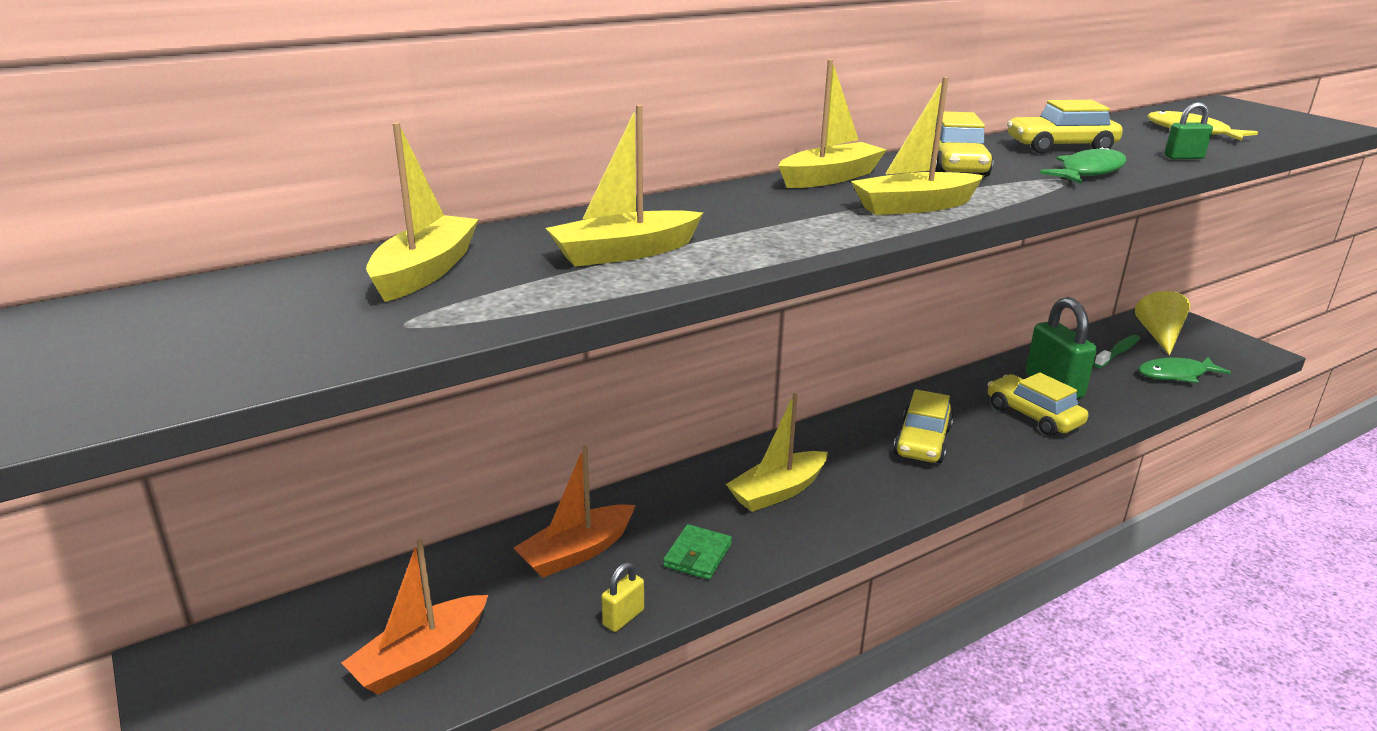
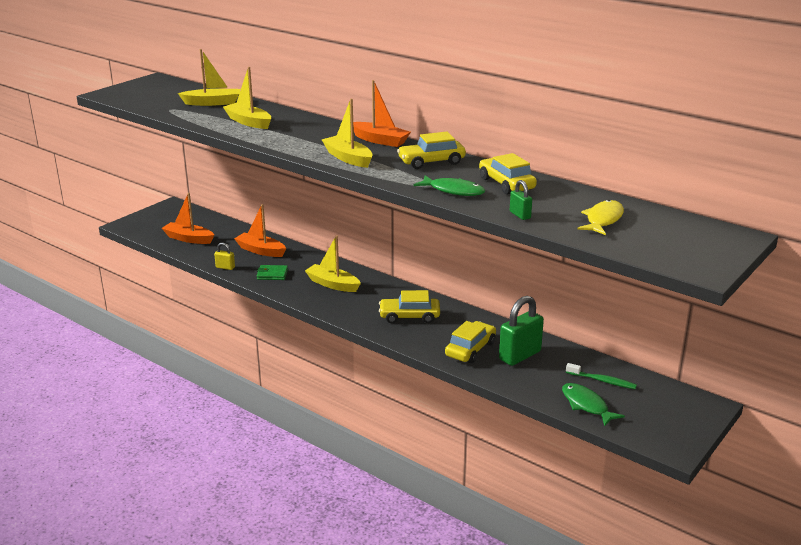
camera: 70 degrees right, 0 degrees up
yellow boat [779,59,886,188] -> orange boat [353,80,411,147]
yellow cone [1135,291,1190,355] -> none

